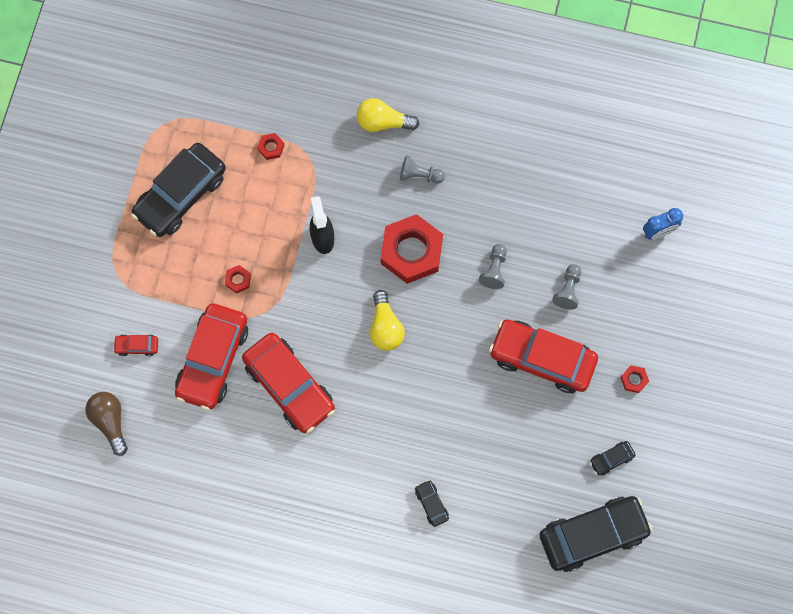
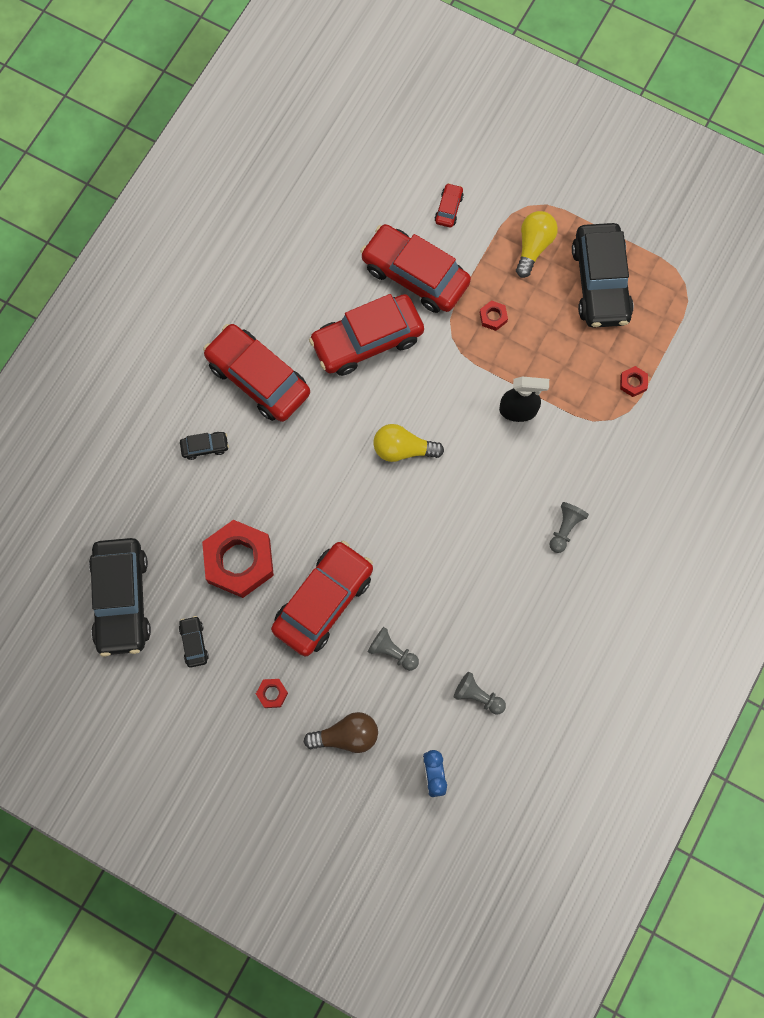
camera: 105 degrees right, 0 degrees up
brown light bulb [85,392,128,456] -> brown light bulb moved to [304,712,378,753]
black car [131,143,226,237] -> black car turned 150 degrees counterclockwise [572,223,634,328]
yellow light bulb [357,98,419,132] -> yellow light bulb moved to [516,211,558,278]
red nut [381,214,443,284] -> red nut moved to [202,520,274,598]
grey pawn [479,244,507,289] -> grey pawn moved to [454,672,506,715]
none -> red car [203,324,310,422]

